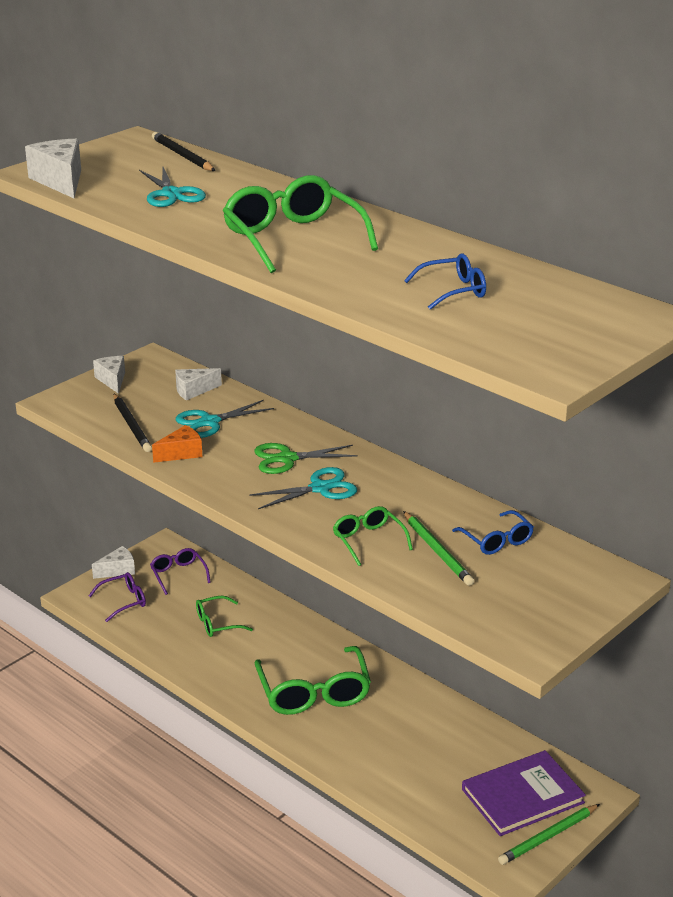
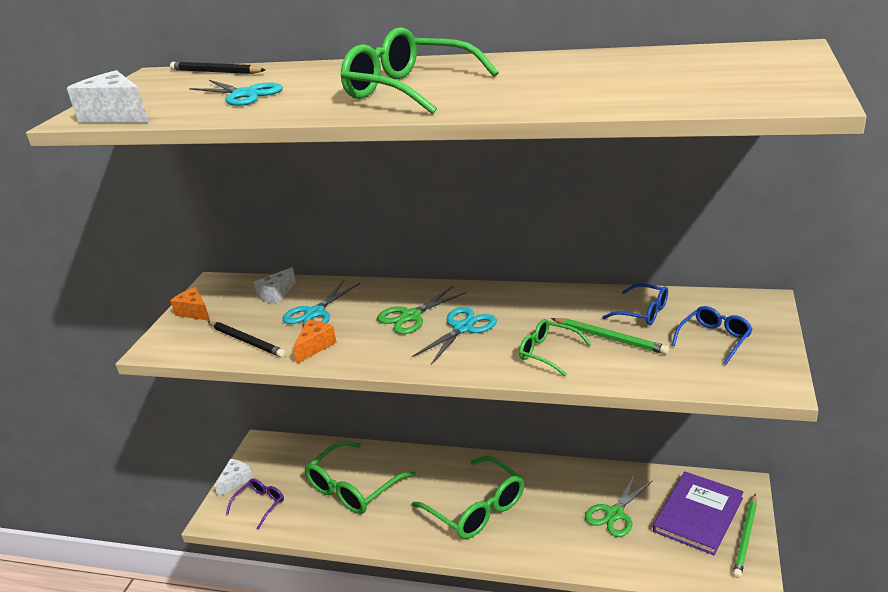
camera: 25 degrees left, 0 degrees up
white cheese [93,356,125,394] -> orange cheese [170,287,210,321]
purple glasses [150,548,211,595] -> none
green glasses [196,596,253,637] -> green glasses [305,441,416,514], size x1.86
blue glasses [404,253,486,310] -> blue glasses moved to [672,306,753,365]
none -> green scissors [585,474,653,537]

